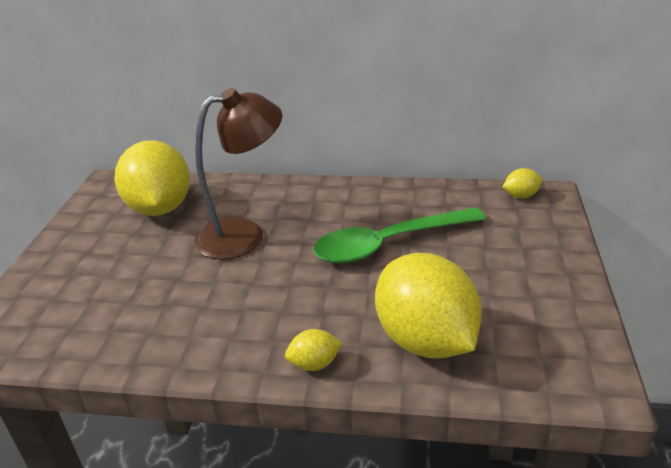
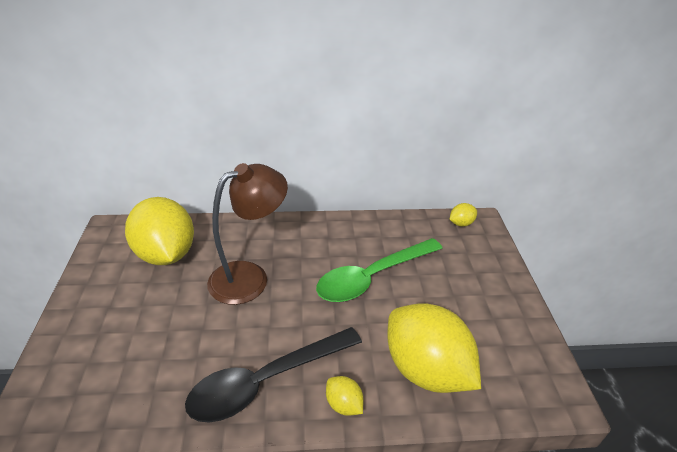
camera: 15 degrees left, 5 degrees up
yellow lemon [285,329,343,371] -> yellow lemon turned 75 degrees clockwise [326,376,363,416]
none -> black spoon [185,327,362,422]

